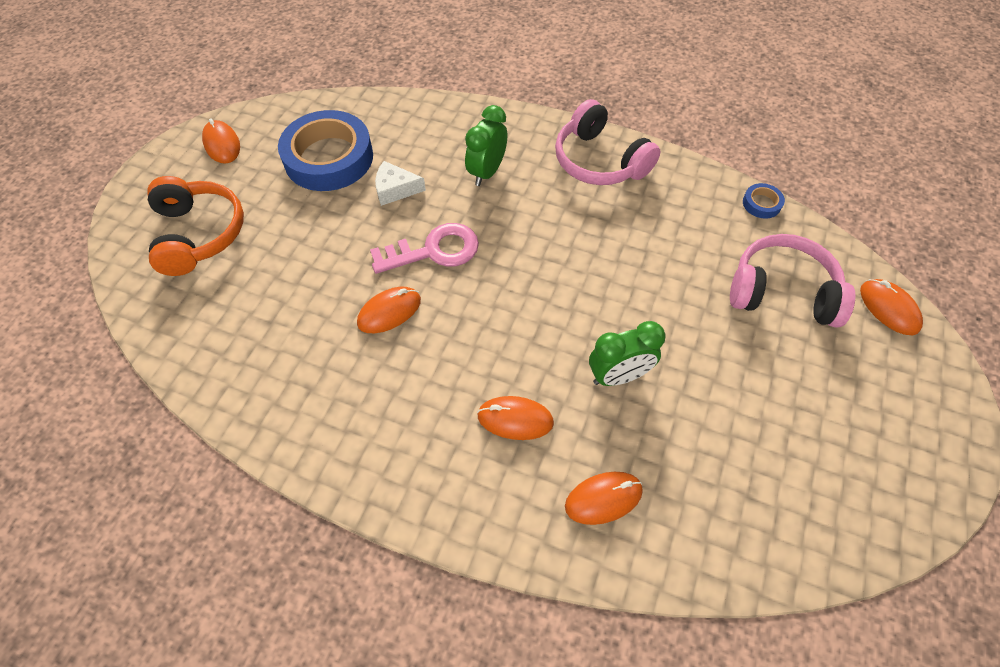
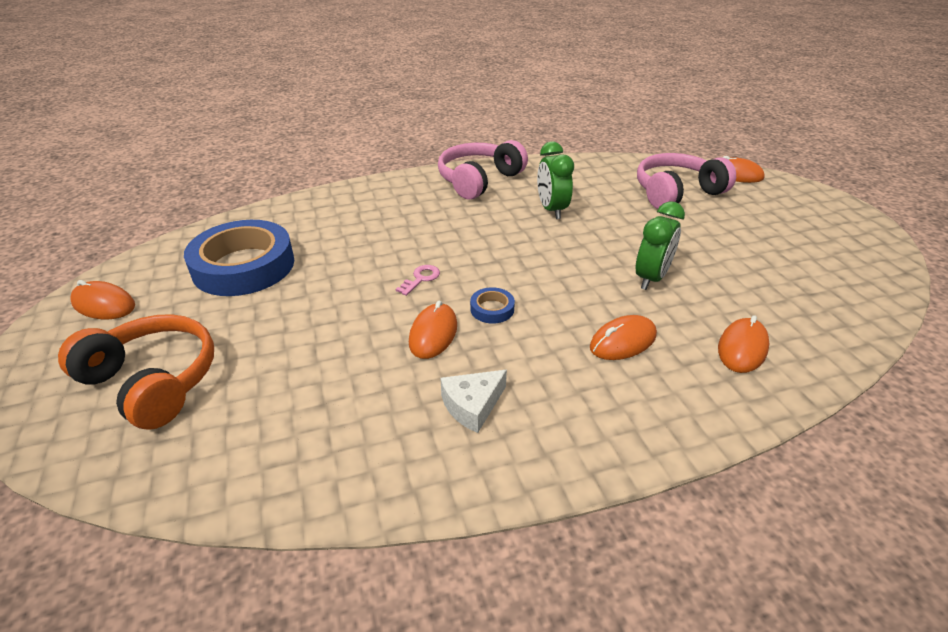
camera: 40 degrees left, 20 degrees down
pink key [370,223,479,274] -> pink key [396,265,440,296], size x0.48
white cheese [375,161,426,206] -> white cheese moved to [440,370,507,433]
green clock [465,105,508,186] -> green clock moved to [537,142,574,219]
pink headphones [555,99,660,185] -> pink headphones turned 120 degrees clockwise [438,140,528,200]
blue tape [743,183,785,219] -> blue tape moved to [470,287,515,324]

